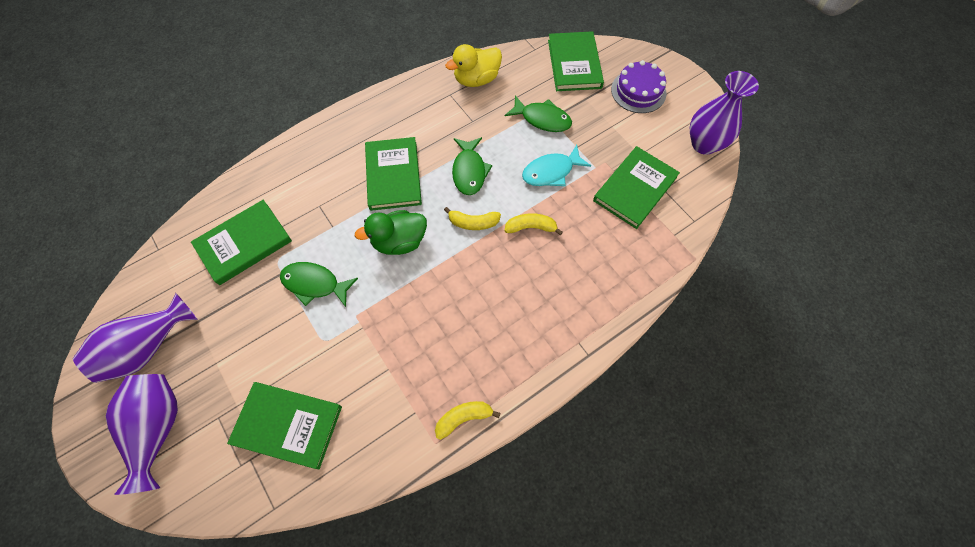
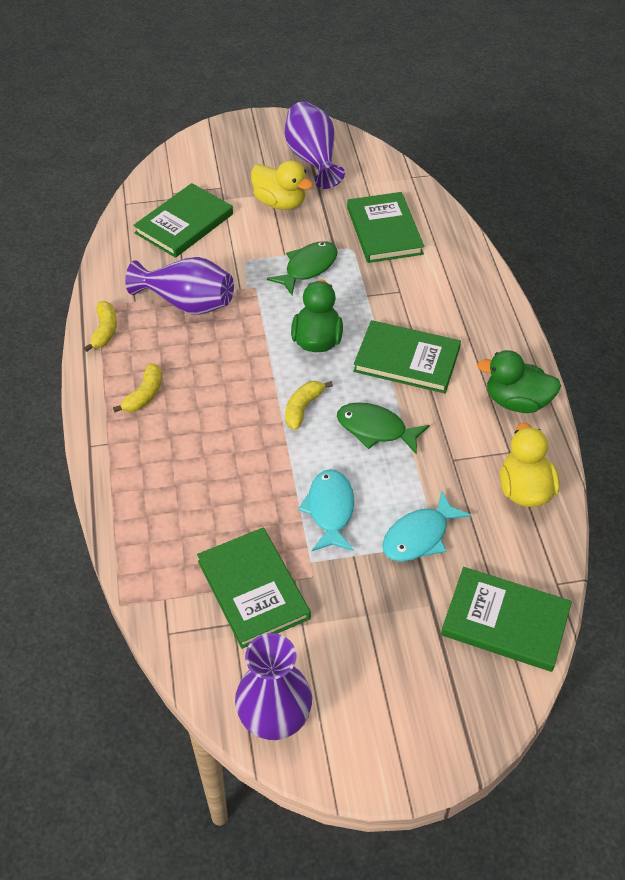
camera: 115 degrees right, 15 degrees down
purple vase [106,374,178,495] -> purple vase moved to [125,257,234,314]
yellow banana [504,213,563,235] -> yellow banana moved to [113,363,162,413]
green fish [505,95,572,132] -> turquoise fish [382,491,471,562]
purple cake [611,60,666,113] -> none
none -> yellow duck [251,160,313,210]
none -> green duck [477,350,561,413]

